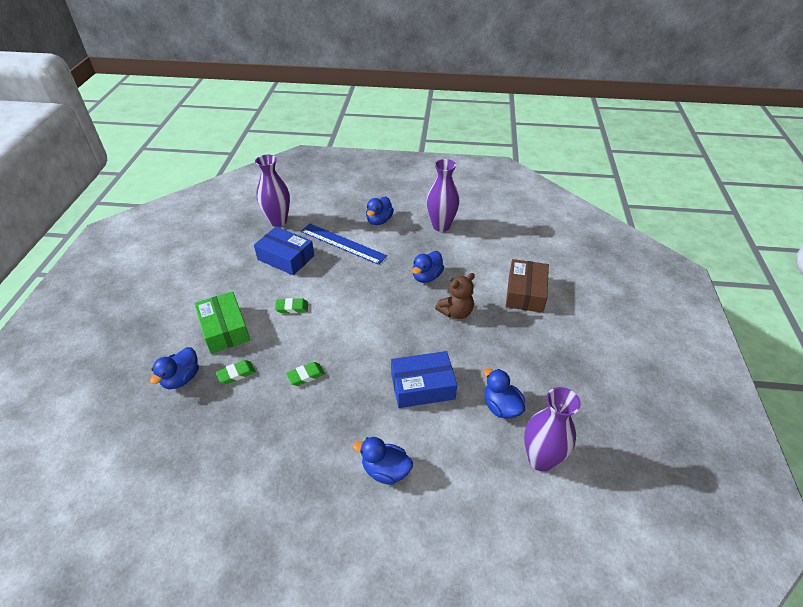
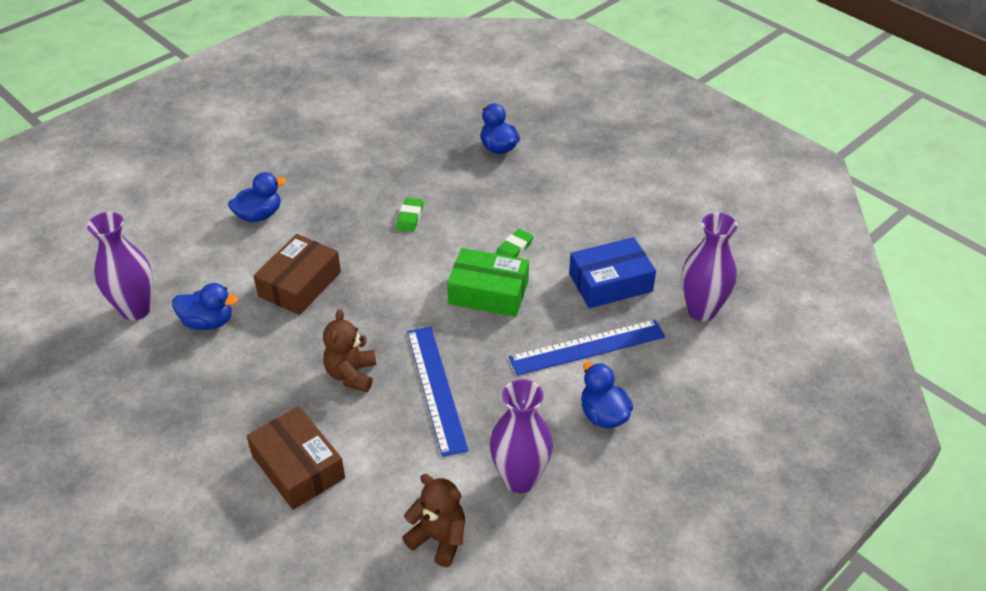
camera: 130 degrees right, 0 degrees up
green box [194,291,250,354] -> green box moved to [447,248,529,317]
green eraser [216,360,256,384] -> none
blue box [391,351,457,408] -> brown box [253,234,341,315]
blue duck [412,251,444,283] -> blue ruler [407,327,469,457]
none -> brown teddy bear [402,474,465,567]

